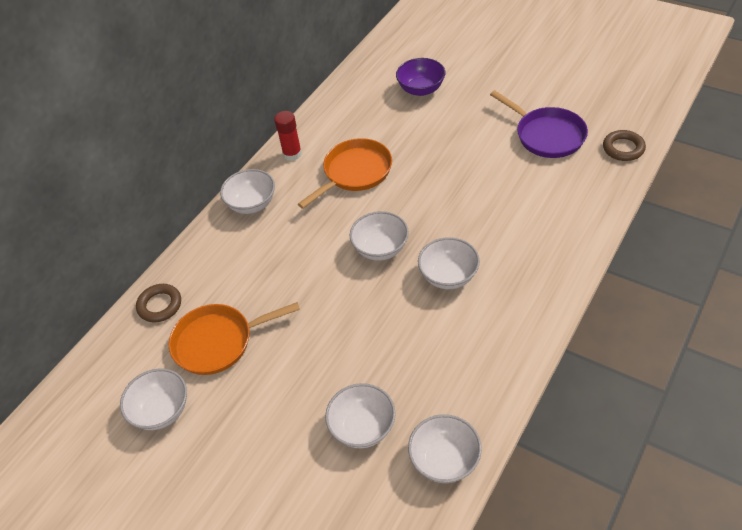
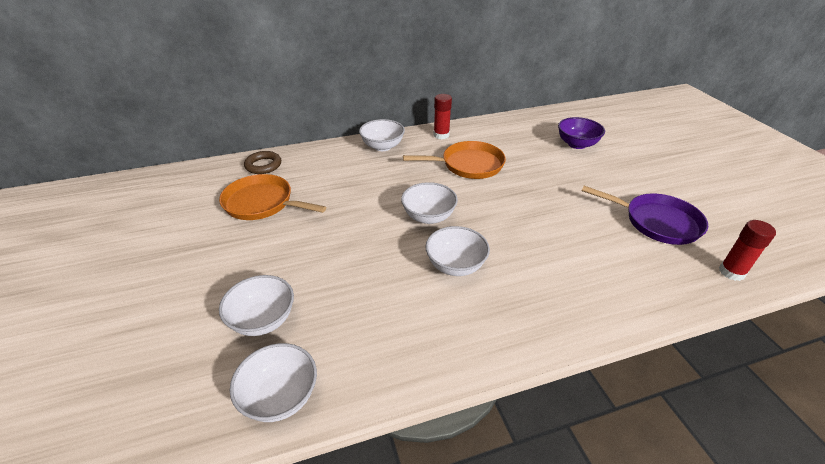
camera: 35 degrees right, 10 degrees down
white bowl [120,368,187,430] -> none
purple pan [490,90,588,158] -> purple pan turned 60 degrees counterclockwise [582,186,708,245]
brown ring [603,130,646,161] -> red glue stick [719,220,776,281]

